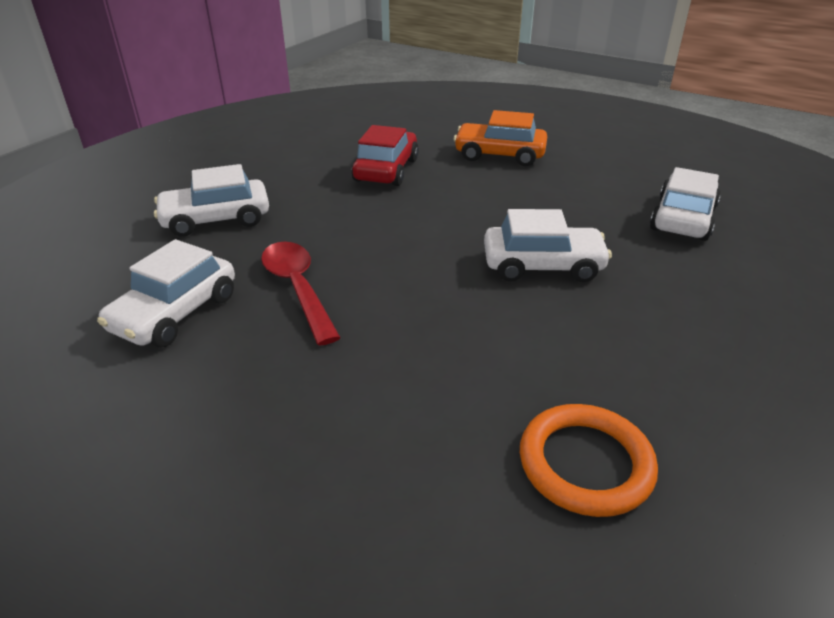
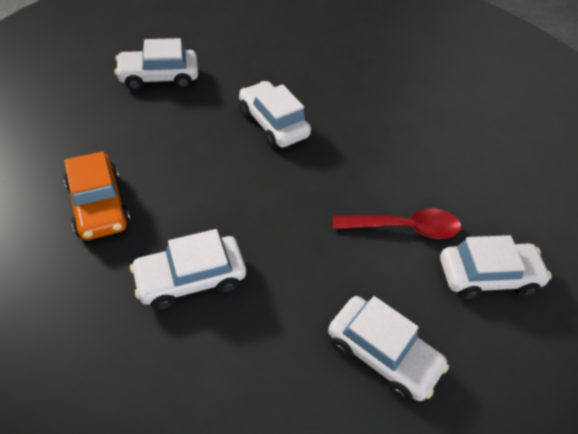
camera: 130 degrees left, 15 degrees up
red spoon [261,241,341,346] -> red spoon turned 120 degrees counterclockwise [332,208,461,239]
red car [352,125,419,186] -> white car [130,229,246,310]
orange ring [520,404,658,517] -> none

